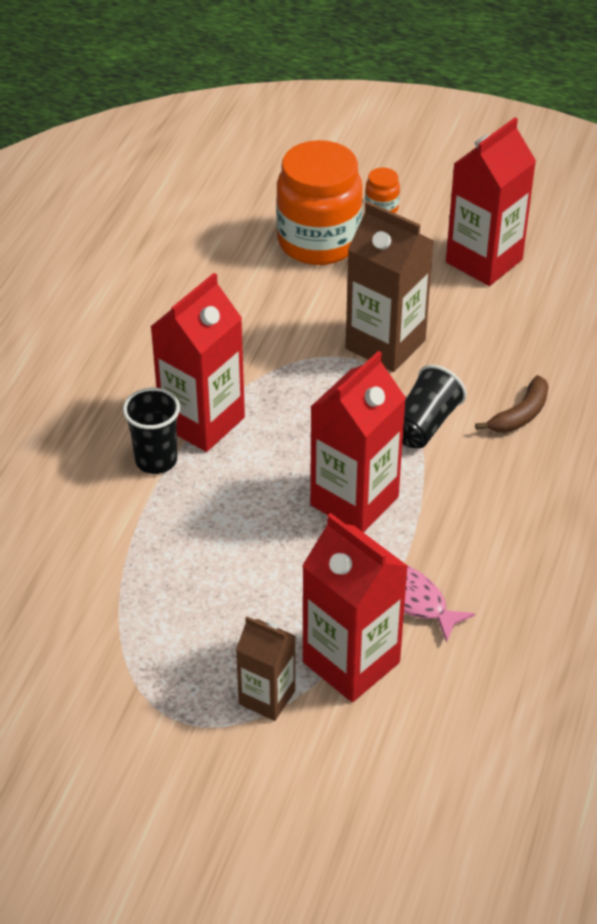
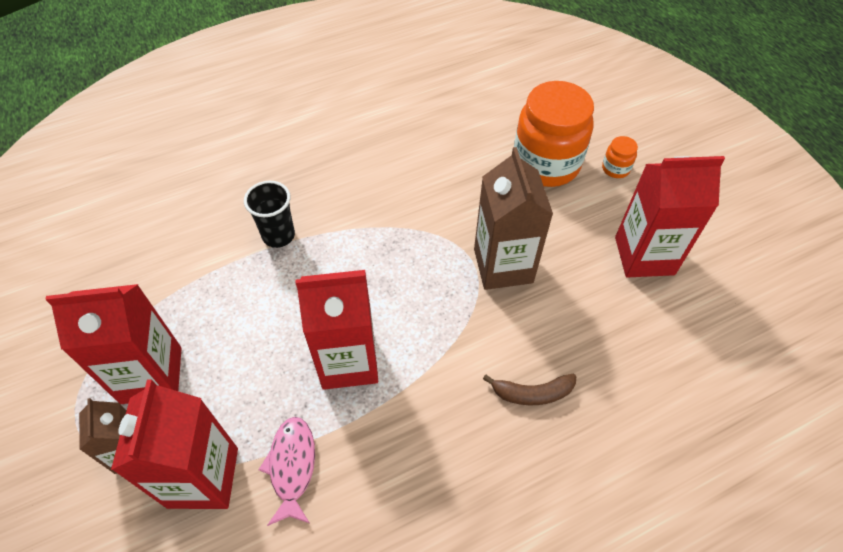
camera: 45 degrees right, 10 degrees up
red carton [150,273,245,452] -> red carton moved to [45,284,182,404]
black cup [402,365,467,448] -> none

